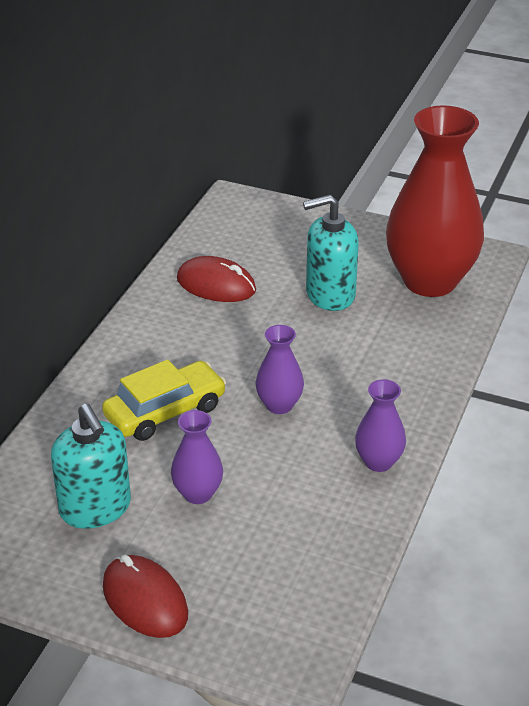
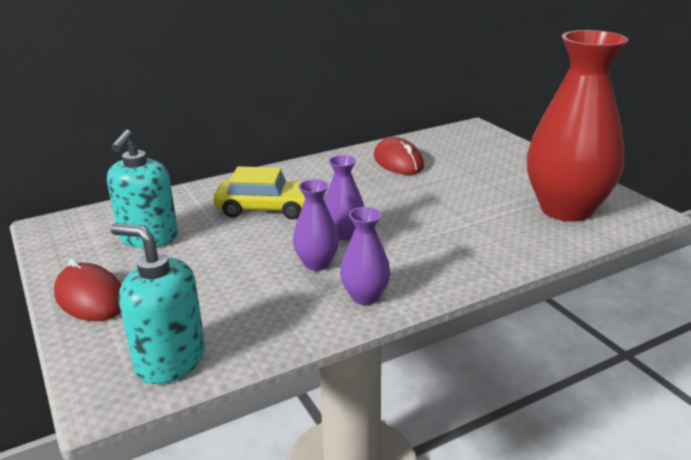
camera: 40 degrees right, 10 degrees down
red mouse [103,555,188,638] -> red mouse turned 45 degrees counterclockwise [54,259,122,321]
purple vase [171,410,223,504] -> purple vase moved to [293,179,339,271]
turquoise soap dispenser [303,194,359,311] -> turquoise soap dispenser moved to [111,223,205,384]

